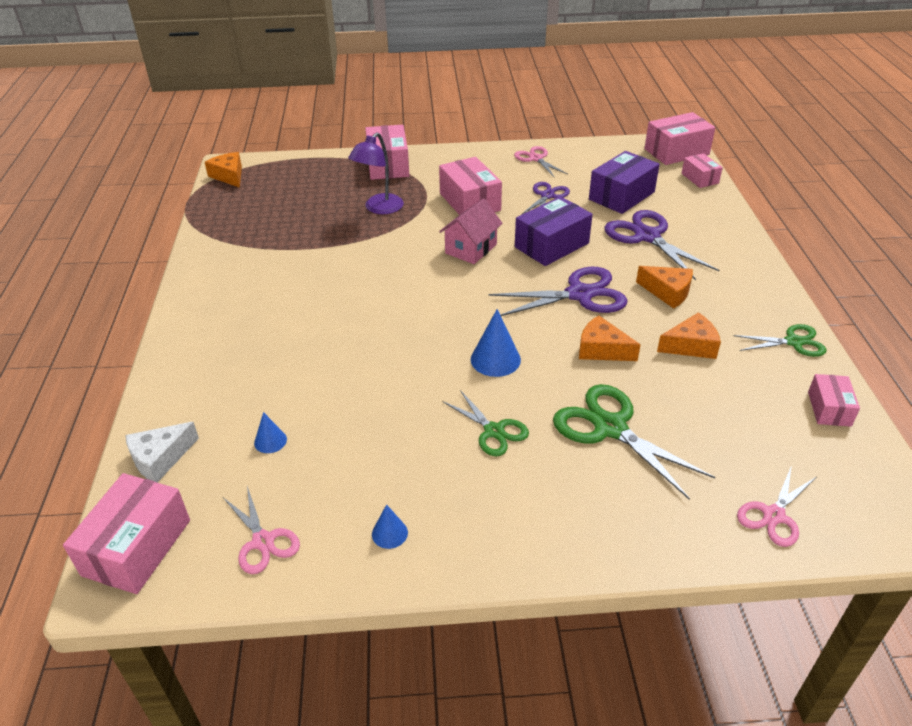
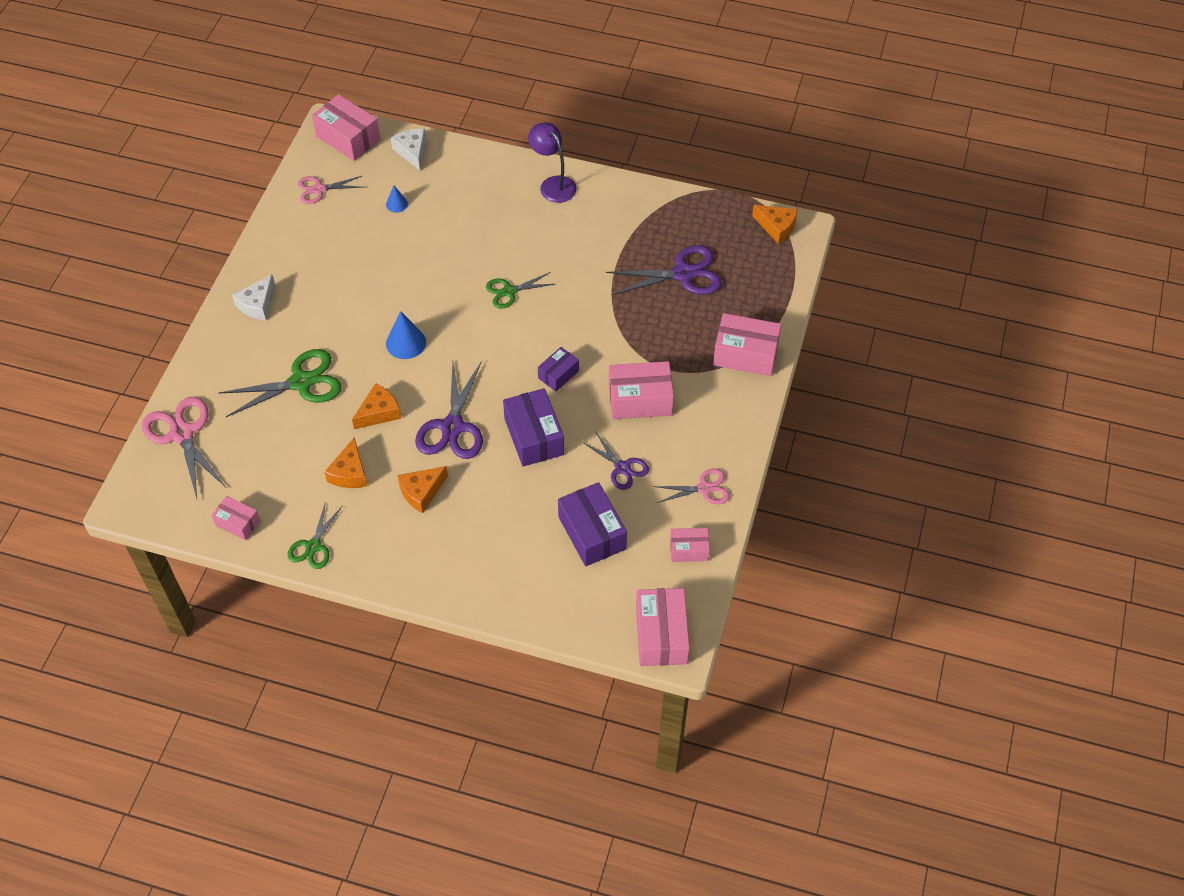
camera: 110 degrees right, 15 degrees up
orange cheese [205,152,242,188] -> orange cheese turned 45 degrees clockwise [752,205,798,244]
purple lamp [348,133,404,214] -> purple lamp moved to [528,122,576,203]
blue cone [372,504,408,549] -> none
pink house [439,199,503,264] -> purple box [538,347,579,391]
green scissors [442,390,529,457] -> green scissors moved to [486,272,555,309]
purple scissors [604,210,719,280] -> purple scissors moved to [606,245,722,295]
pink box [681,153,723,188] -> pink box moved to [670,528,710,562]
pink scissors [737,465,816,547] -> pink scissors [142,397,226,498], size x1.66
none -> white cheese [232,275,275,321]

